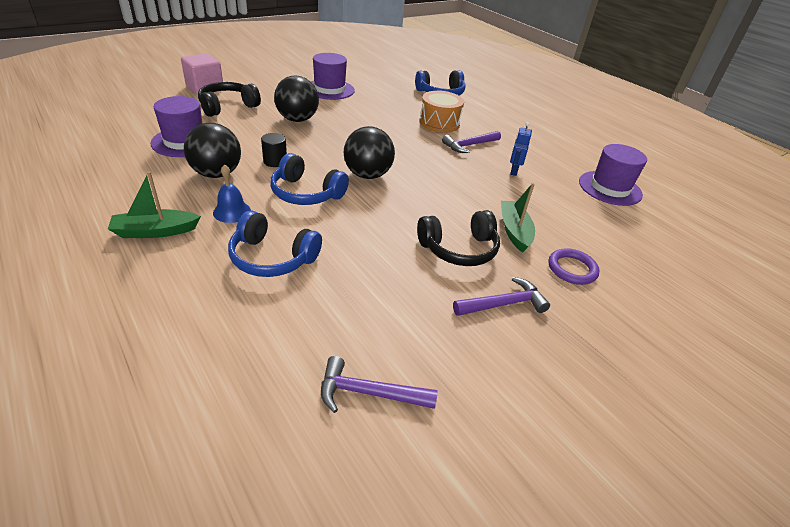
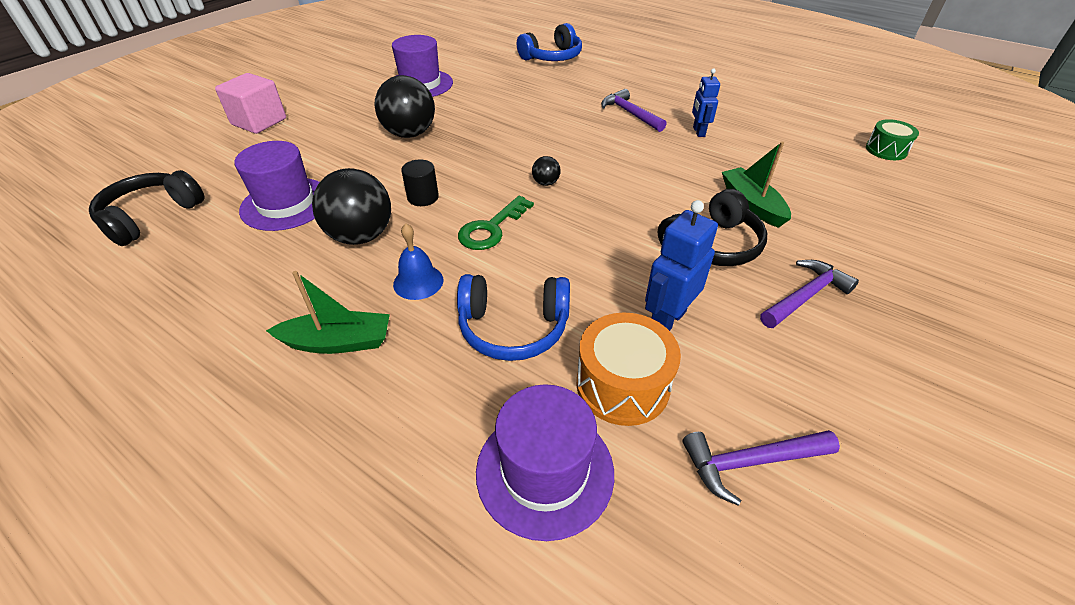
camera: 15 degrees left, 5 degrees up
green boat [108,171,201,238] -> green boat turned 150 degrees counterclockwise [266,271,390,354]
black headphones [198,82,261,117] -> black headphones moved to [89,170,205,246]
blue headphones [270,153,349,205] -> green key [458,196,534,250]
black ball [344,126,395,179] -> black ball [532,156,561,186], size x0.44
orange drum [420,91,464,133] -> orange drum moved to [576,313,681,426]
purple hammer [442,131,501,153] -> purple hammer turned 105 degrees clockwise [601,89,666,132]
purple ring [548,248,600,285] -> none
purple hat [579,144,647,206] -> purple hat moved to [476,384,614,541]
none -> blue robot [645,200,718,331]
none -> green drum [866,119,919,160]

